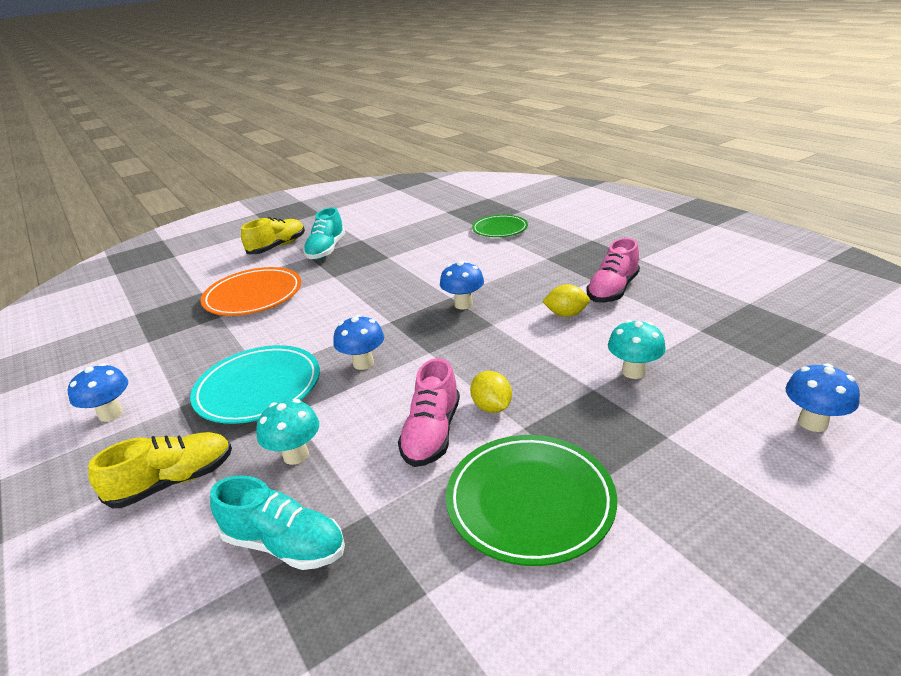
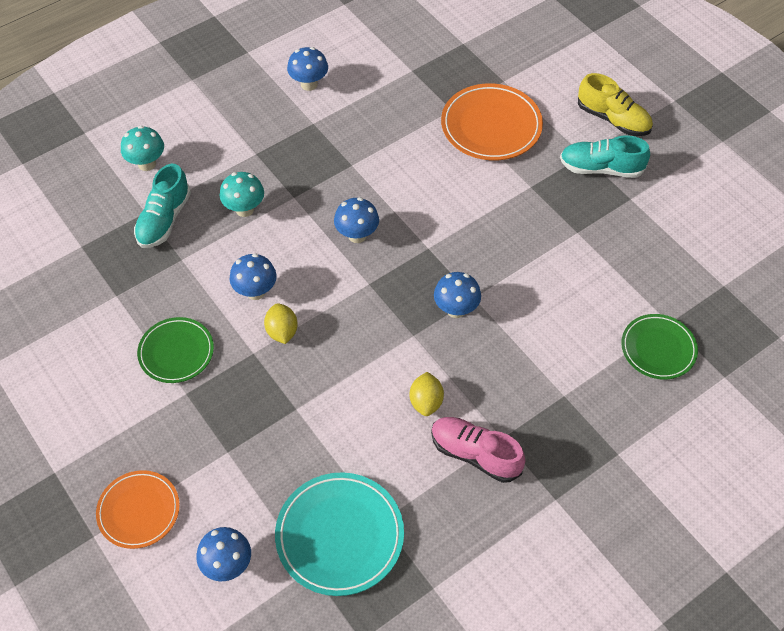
camera: 85 degrees right, 25 degrees up
yellow shoe [88,432,232,508] -> none
turquoise plate [190,345,320,424] -> turquoise plate moved to [275,472,404,596]
pink shoe [398,358,460,467] -> blue mushroom [230,254,277,300]
green plate [446,435,617,566] -> green plate [137,317,214,383], size x0.65
yellow lemon [470,371,512,413] -> yellow lemon turned 75 degrees counterclockwise [264,303,298,344]
turquoise mushroom [608,320,666,379] -> turquoise mushroom moved to [121,126,164,171]
none -> orange plate [96,470,180,549]

